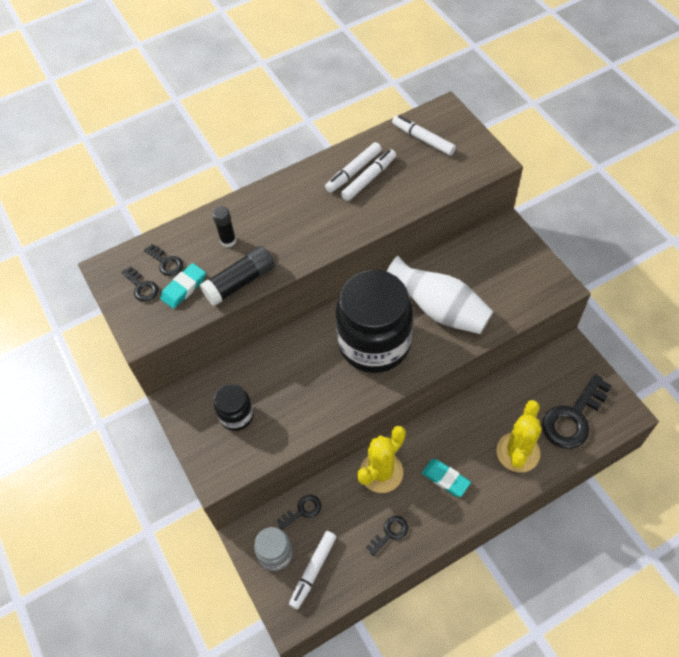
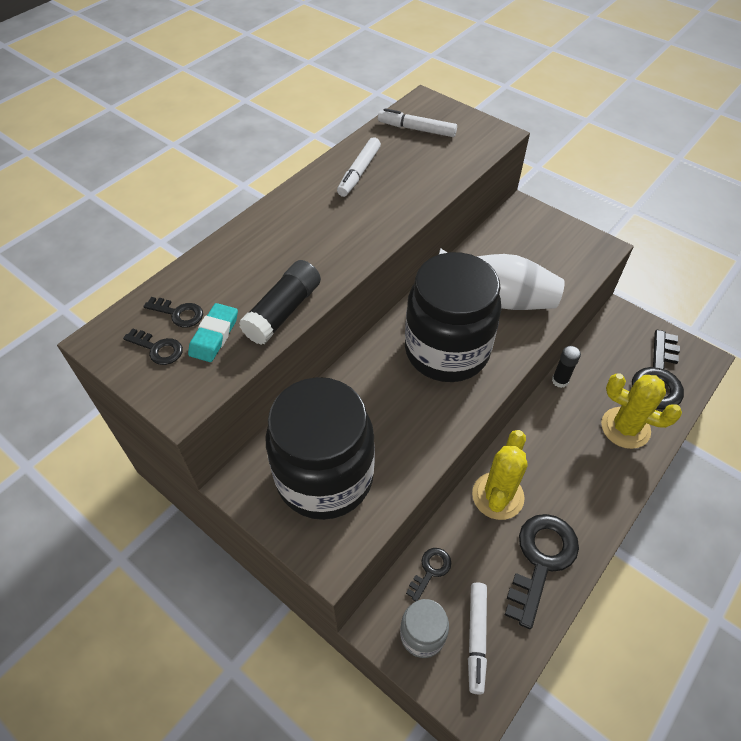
camera: 25 degrees left, 5 degrees down
black glue stick [212,206,236,247] -> black glue stick moved to [552,346,581,388]
black jar [214,384,254,431] -> black jar [265,377,375,520], size x2.15
white marker [341,149,396,201] -> none
black key [366,516,408,556] -> black key [505,514,579,629], size x2.02
turquoise eraser [422,459,471,497] -> none
yellow cactus [496,400,542,473] -> yellow cactus turned 60 degrees counterclockwise [601,373,682,449]

